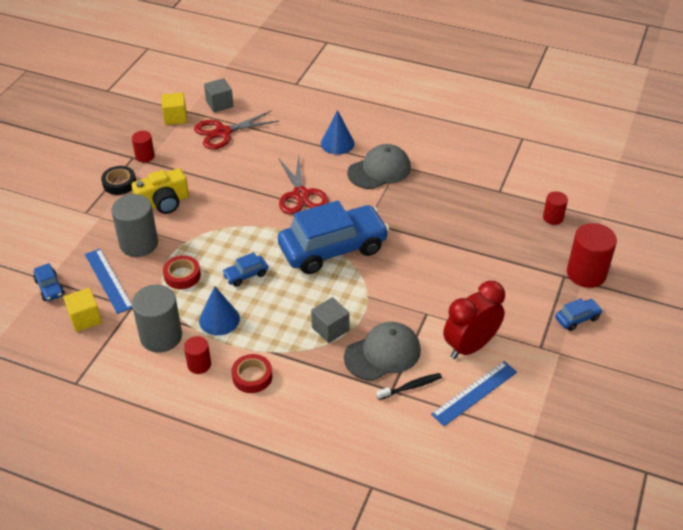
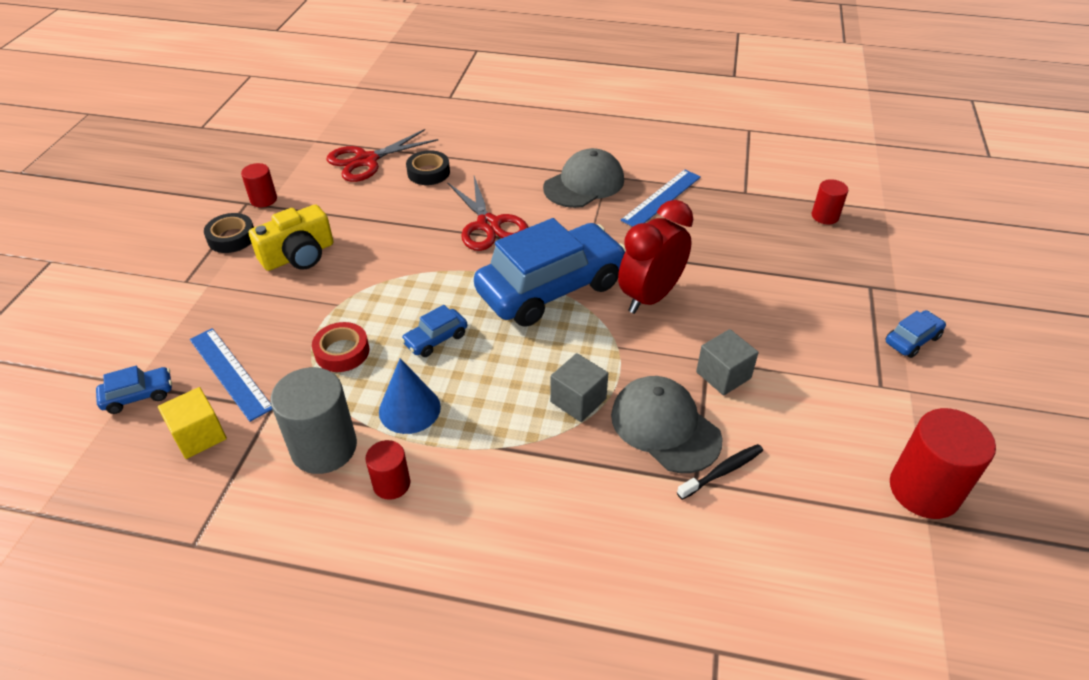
camera: 10 degrees left, 0 degrees up
blue car [33,263,65,301] -> blue car turned 75 degrees counterclockwise [96,366,172,414]
grey cylinder [111,194,158,257] -> none
yellow cube [162,93,187,125] -> none
grey cube [204,78,234,112] -> grey cube moved to [696,329,759,396]
red tape [232,354,272,393] -> none
blue cone [321,110,355,155] -> none
grey cap [344,322,421,381] -> grey cap turned 90 degrees counterclockwise [611,376,723,473]
blue ruler [431,361,517,426] -> blue ruler moved to [621,169,701,227]
red clock [443,281,505,359] -> red clock moved to [618,200,693,314]
red cylinder [567,223,617,288] -> red cylinder moved to [890,408,996,519]
none -> black tape [406,150,450,185]

